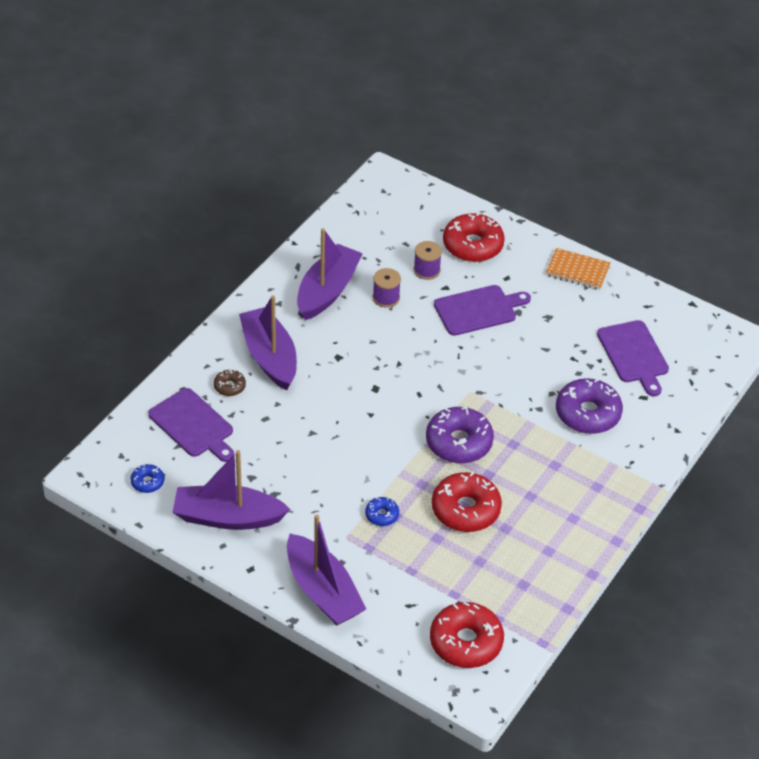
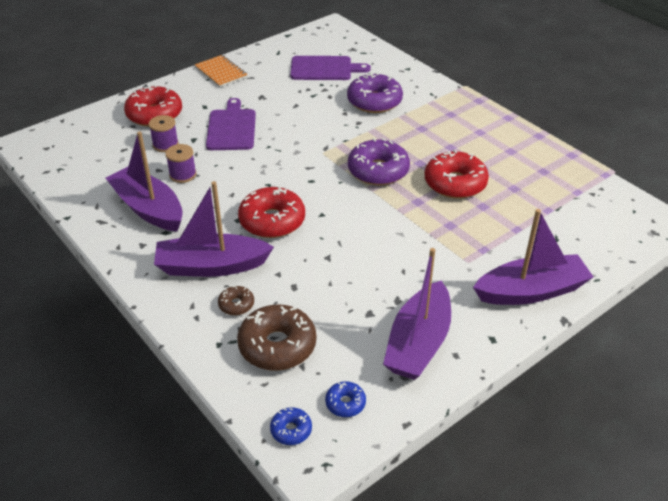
camera: 70 degrees left, 5 degrees down
purple cutting board [148,388,234,462] -> brown donut [237,304,316,371]
blue donut [365,497,399,526] -> blue donut moved to [270,407,312,445]
red donut [430,602,504,668] -> red donut moved to [238,186,305,238]
orange notebook [546,248,611,290] -> orange notebook turned 75 degrees counterclockwise [195,55,247,87]

